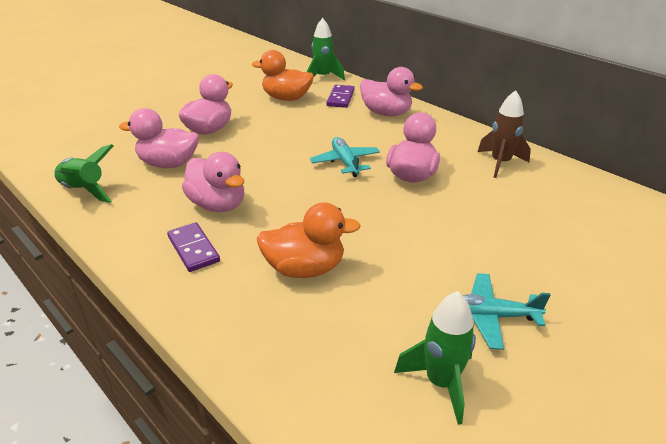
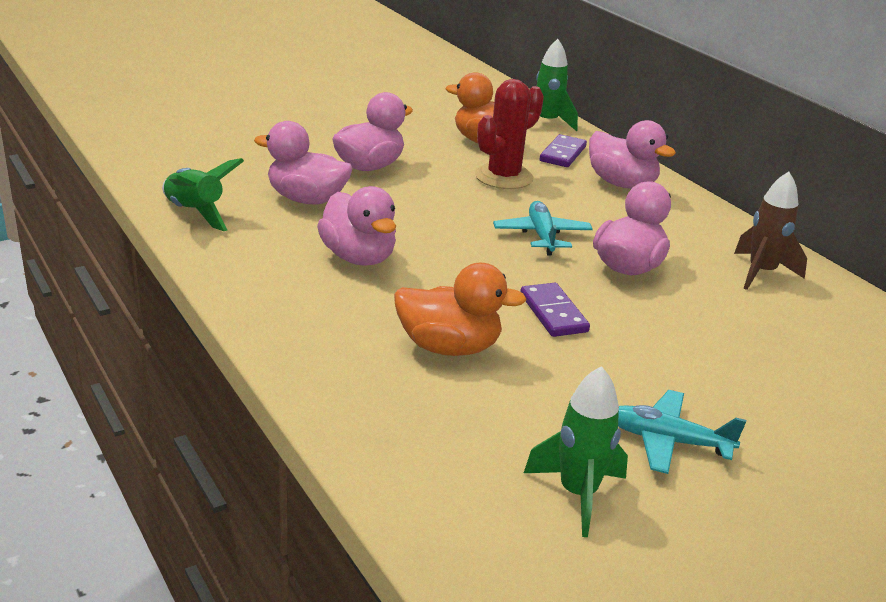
camera: 10 degrees right, 5 degrees down
purple domino [167,222,220,272] -> purple domino moved to [520,283,590,337]
none -> red cactus [475,79,544,189]

